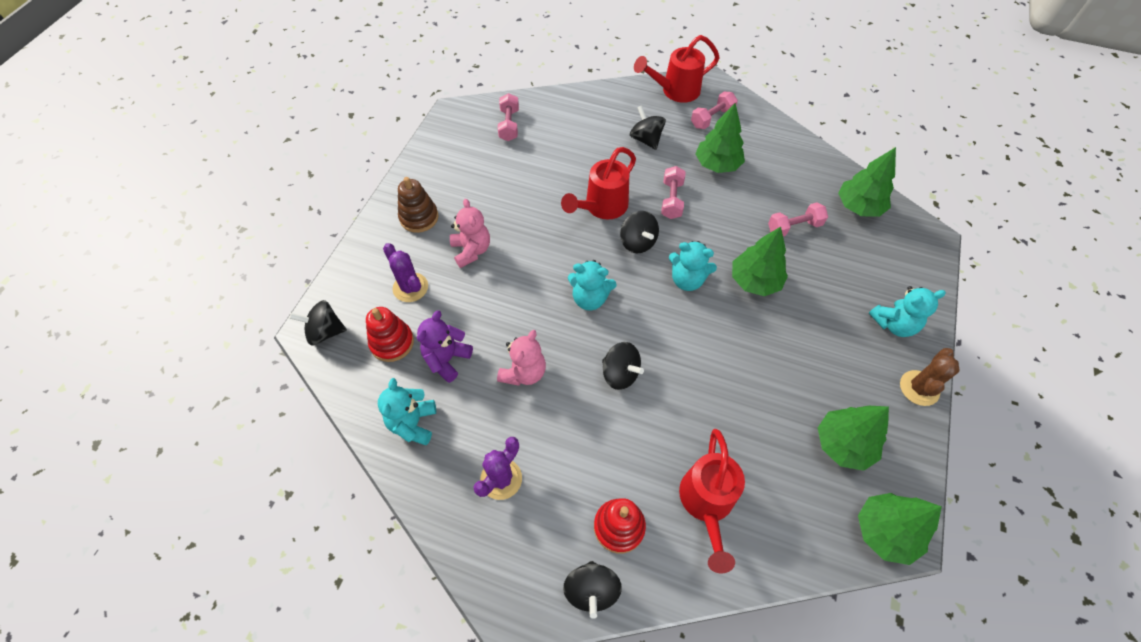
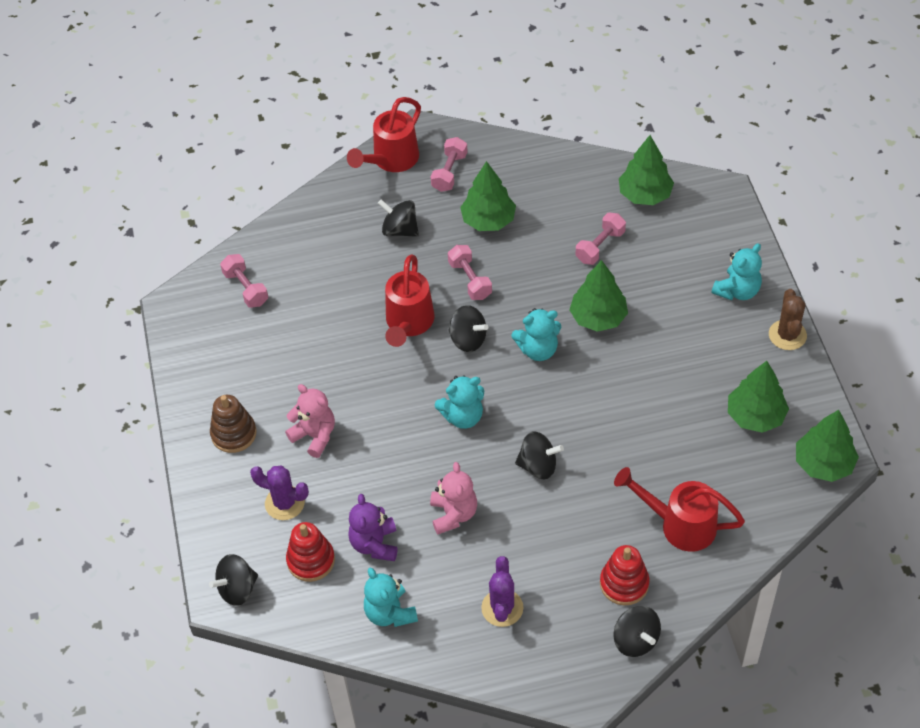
camera: 30 degrees left, 5 degrees down
red watering can [679,429,745,574] -> red watering can turned 135 degrees clockwise [614,467,745,552]

